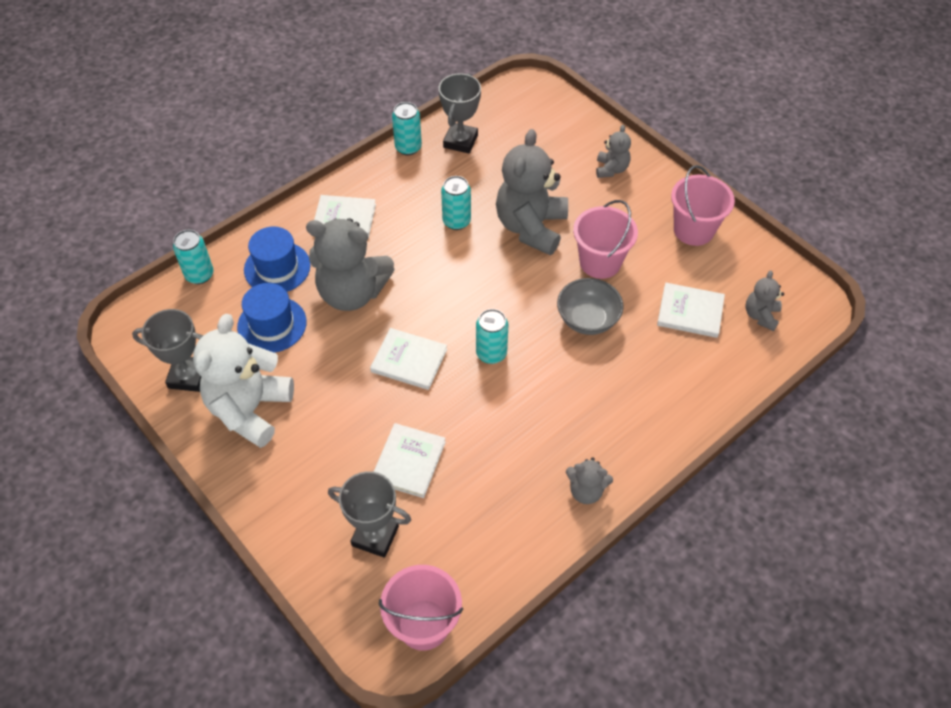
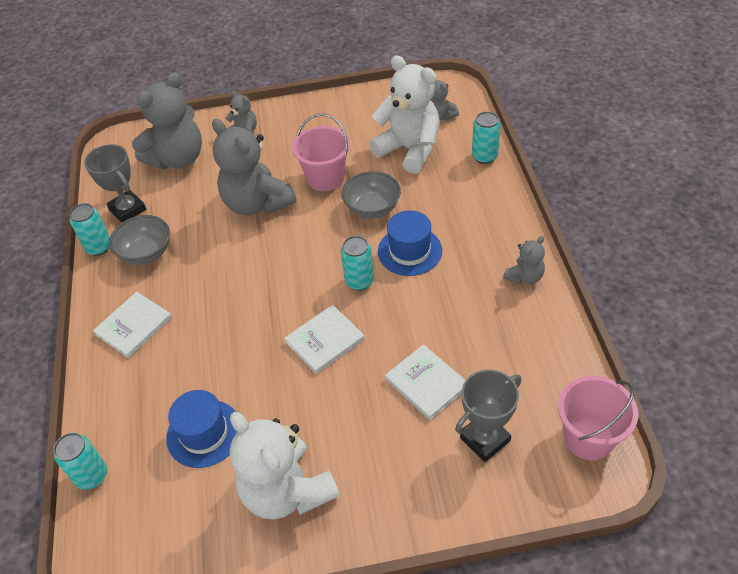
camera: 55 degrees left, 5 degrees down
grey trophy [132,309,203,392] -> none
blue hat [244,227,311,292] -> blue hat moved to [378,210,442,276]
grey teddy bear [306,218,395,311] -> grey teddy bear moved to [132,72,202,169]
turquoise can [441,176,471,230] -> turquoise can moved to [472,111,501,164]
white book [657,283,725,338] -> white teddy bear [369,55,440,174]
pink bucket [671,165,735,246] -> none
none -> grey bowl [109,215,170,265]

